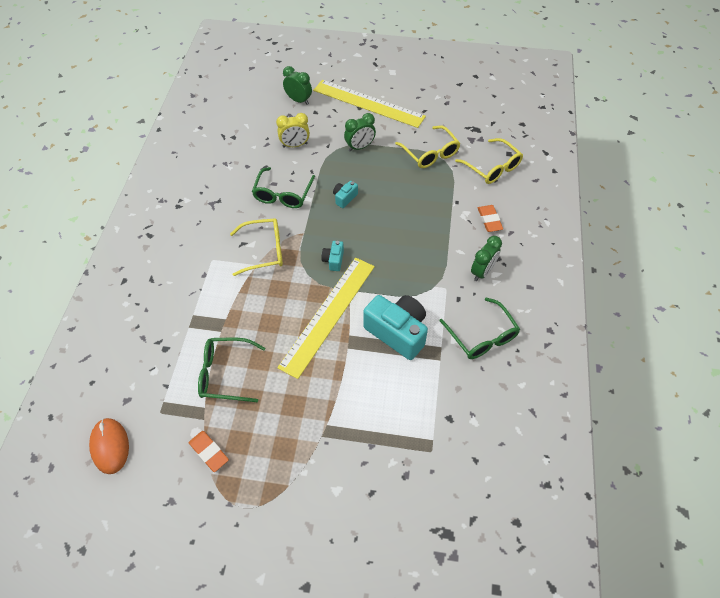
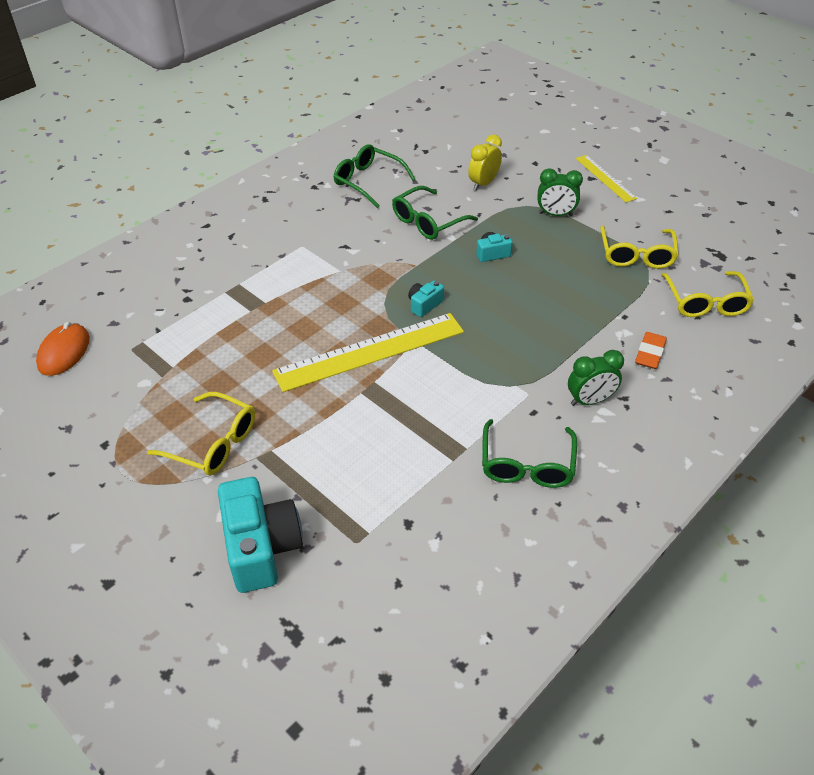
camera: 35 degrees right, 10 degrees down
orange eraser [189,431,229,472] -> none
green glasses [198,338,265,403] -> green glasses moved to [334,144,415,208]
yellow glasses [230,218,283,276] -> yellow glasses moved to [147,392,255,475]
yellow clock [276,113,310,148] -> yellow clock turned 105 degrees clockwise [468,135,502,191]
green clock [283,66,312,105] -> none
yellow ruler [313,80,426,128] -> yellow ruler [576,155,637,202], size x0.54
turquoise camera [363,295,428,360] -> turquoise camera moved to [218,477,303,593]

